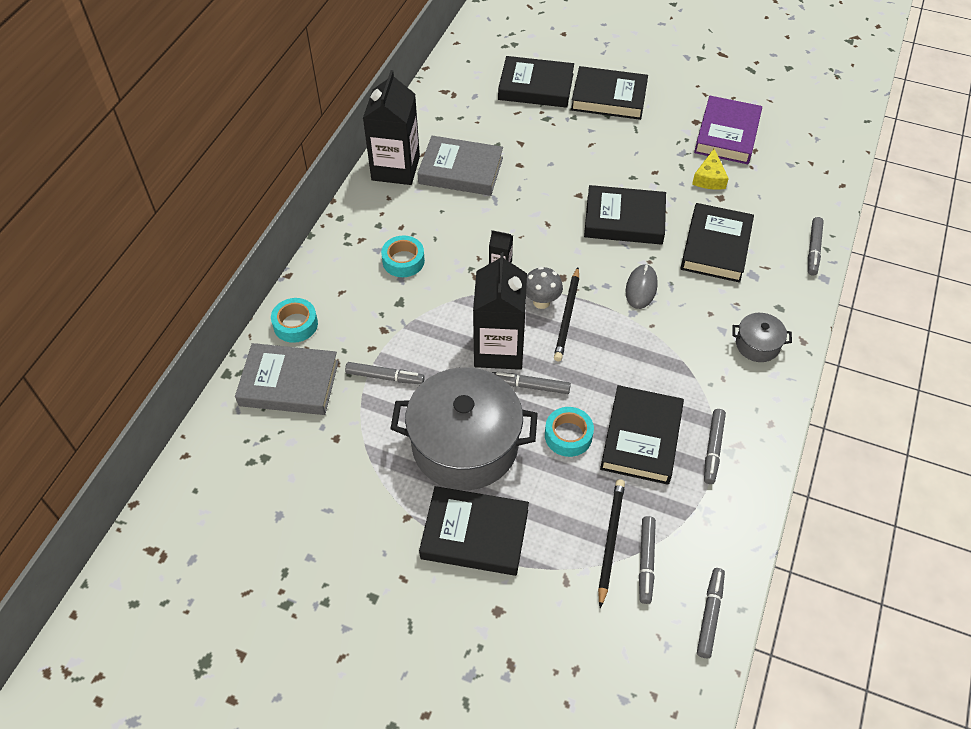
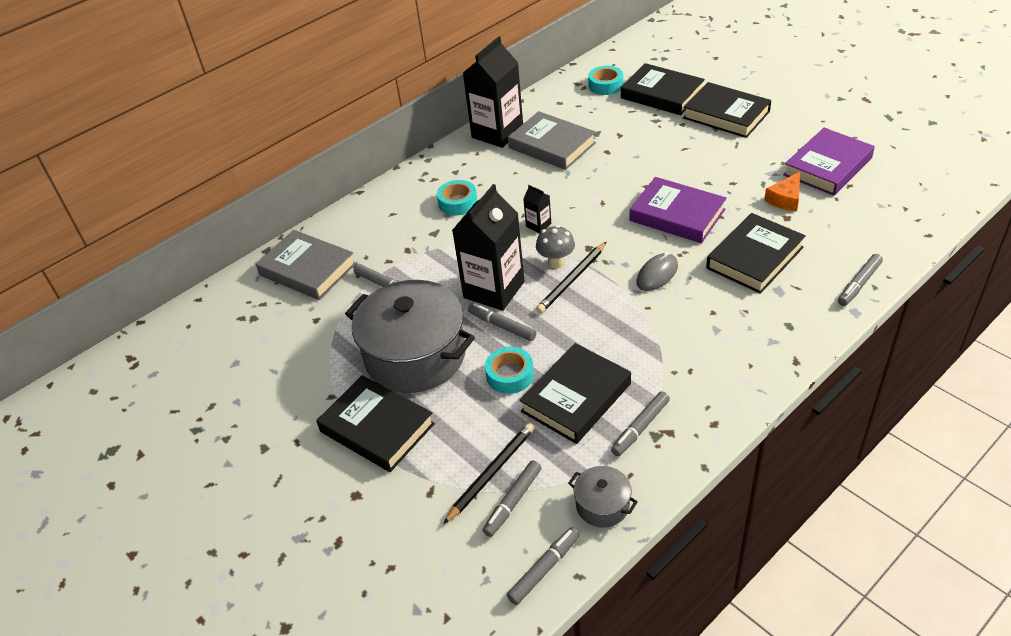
camera: 30 degrees right, 10 degrees down
turquoise tape [271,298,318,343] -> turquoise tape moved to [588,66,623,95]
black book [584,185,666,245] -> purple book [630,177,727,243]
yellow cheese [692,149,729,190] -> orange cheese [764,172,800,212]
grey pot [733,313,792,362] -> grey pot moved to [568,466,638,528]

